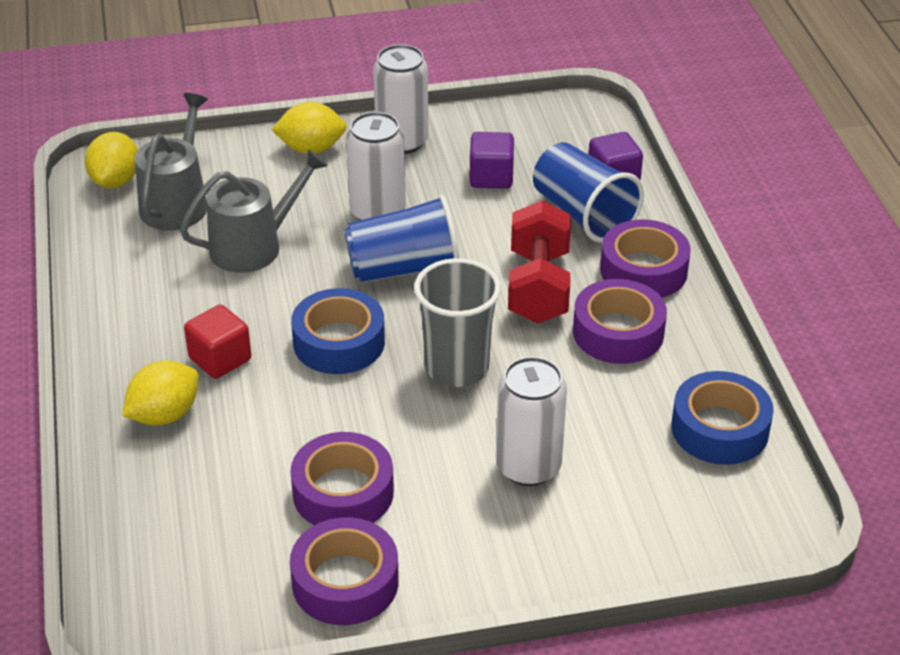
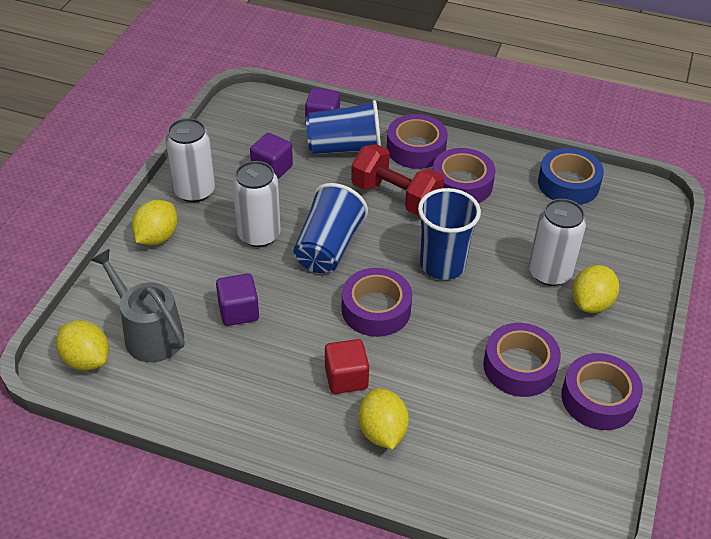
camera: 60 degrees left, 5 degrees up
grey watering can [180,149,328,273] -> purple cube [216,274,259,326]
blue tape [291,288,385,374] -> purple tape [342,268,412,337]
grey cup [414,258,501,387] -> blue cup [418,188,481,280]
none -> yellow lemon [572,265,619,313]

